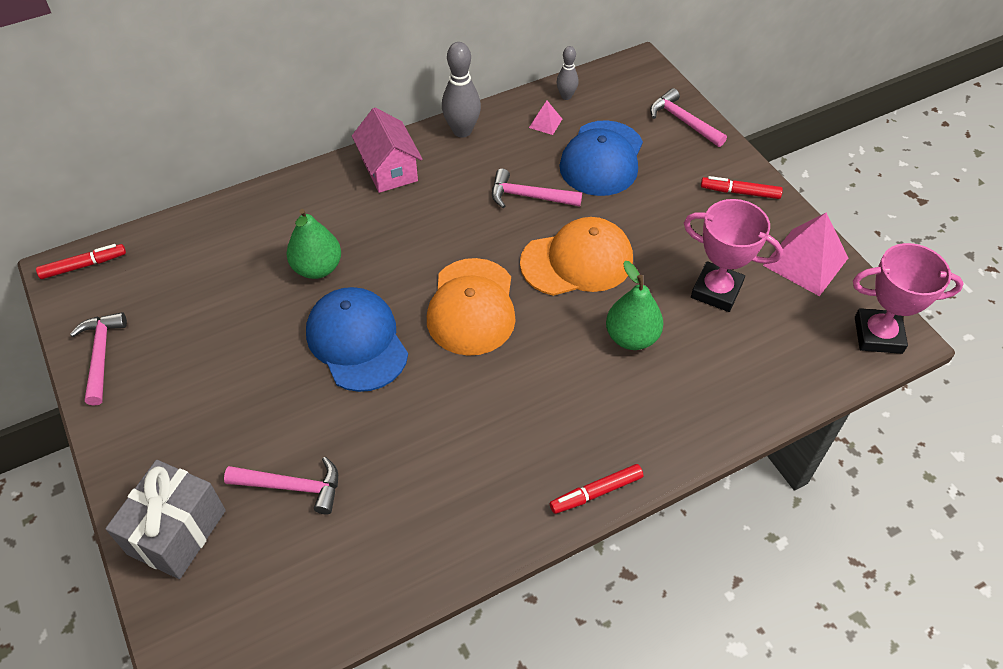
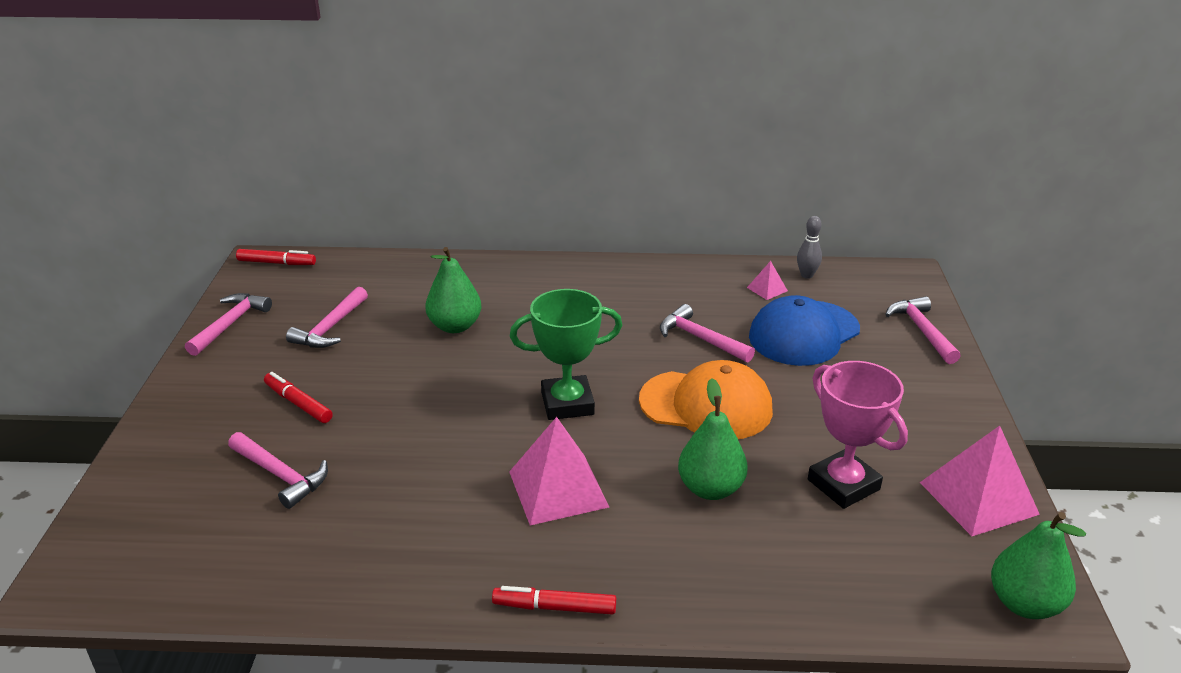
camera: 30 degrees right, 20 degrees down
grey gift [105,460,226,579] -> none
blue cap [306,287,408,392] -> none
pink house [352,108,423,193] -> none
orange cap [427,258,516,356] -> green trophy [510,289,622,420]
grey bowling pin [442,42,481,138] -> none
red marker [701,176,783,199] -> red marker moved to [264,372,333,423]
pink trophy [853,243,964,354] -> green pear [991,512,1086,619]
none -> pink hammer [286,287,368,348]
none -> pink pyramid [509,417,609,525]

